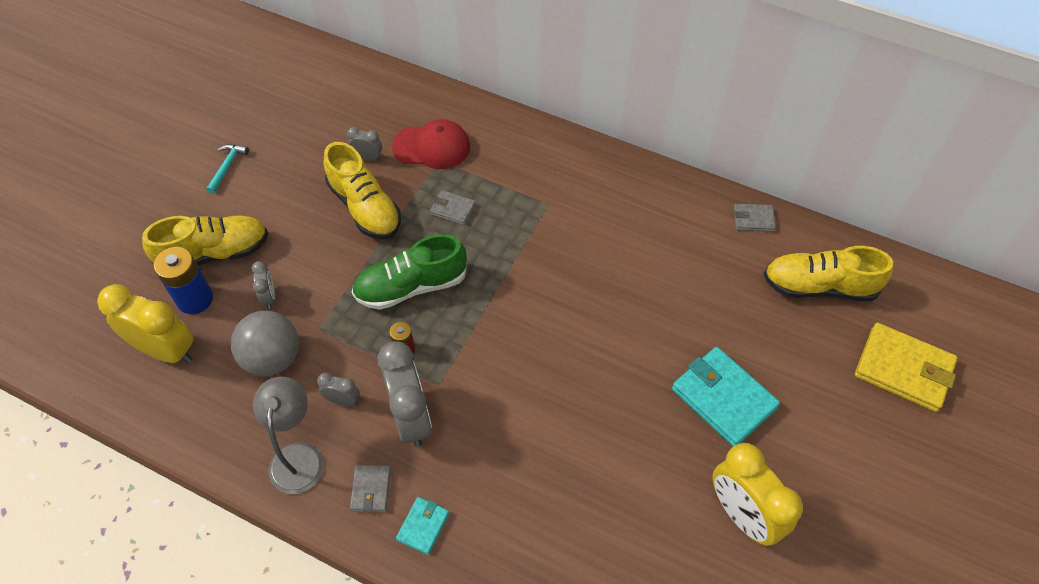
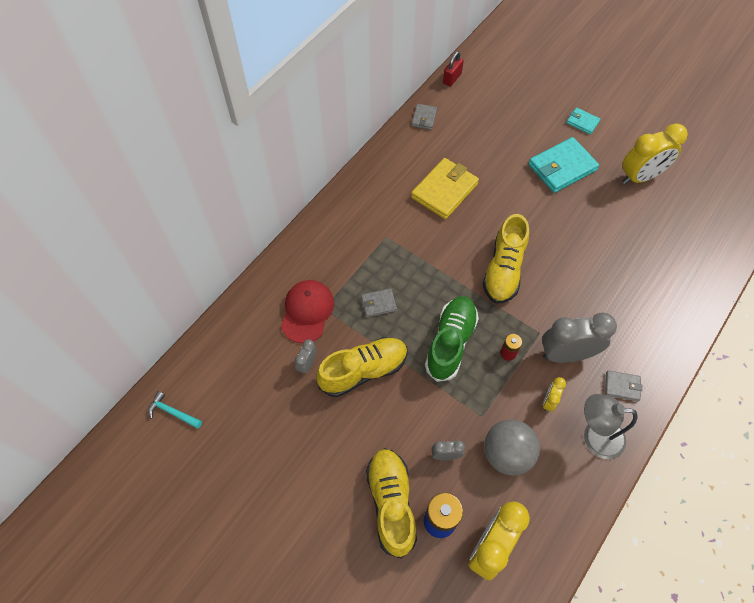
camera: 80 degrees left, 5 degrees up
turquoise hammer [206,144,249,194] -> turquoise hammer moved to [148,391,202,429]
grey clock [317,373,360,406] -> yellow clock [543,377,566,412]
green shoe [352,234,467,310] -> green shoe turned 150 degrees counterclockwise [425,296,479,382]
turquoise wallet [396,497,449,555] -> turquoise wallet moved to [566,108,601,134]
grey wallet [430,190,476,225] -> grey wallet turned 45 degrees clockwise [361,288,397,317]
yellow shoe [764,246,893,302] -> yellow shoe moved to [483,214,529,304]
yellow wallet [854,322,958,412] -> yellow wallet moved to [411,158,479,219]
none -> red padlock [443,51,464,87]

